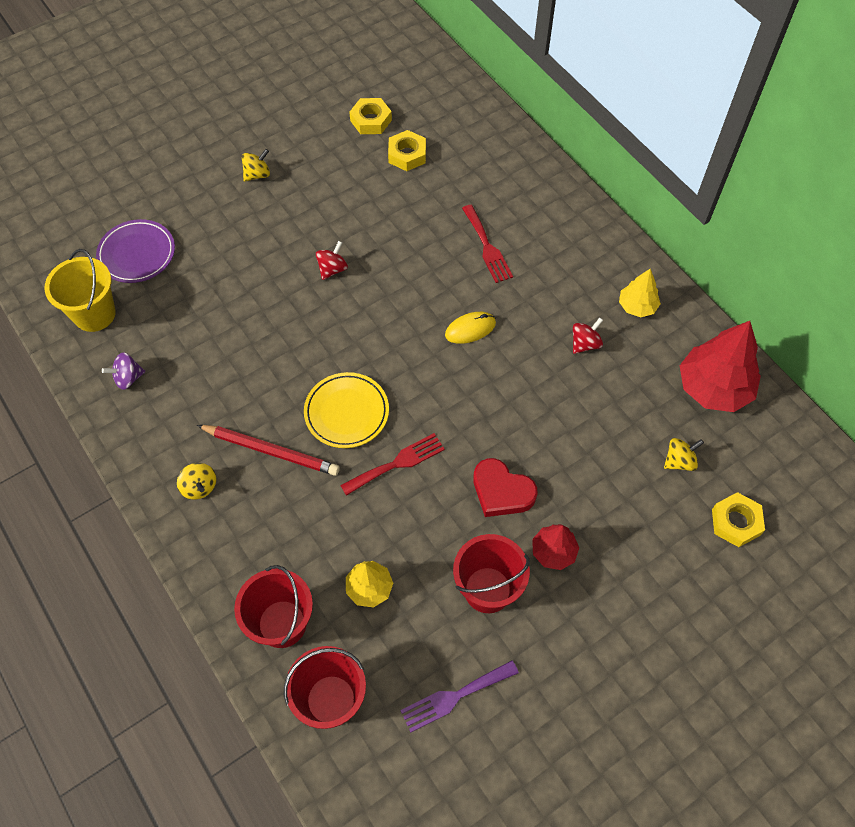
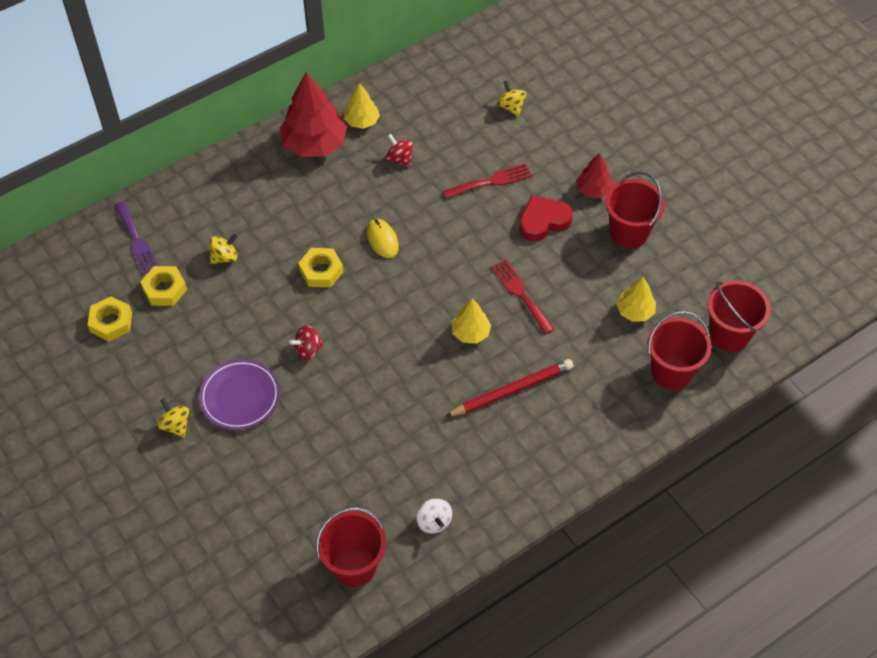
camera: 90 degrees left, 5 degrees down
yellow bucket [45,249,116,332] -> red bucket [316,508,386,587]
purple plate [96,219,175,283] -> purple plate moved to [199,359,280,430]
purple spinning top [102,352,145,390] -> white spinning top [417,498,452,534]
yellow spinning top [177,463,216,500] -> yellow spinning top moved to [210,234,238,264]
red pencil [197,425,340,476] -> red pencil turned 45 degrees clockwise [445,359,573,417]
yellow plate [304,372,389,448] -> yellow tree [451,299,491,344]
red spinning top [316,241,348,280] -> red spinning top turned 60 degrees counterclockwise [289,325,324,360]
purple fork [400,660,519,733] -> purple fork moved to [115,201,158,275]
red fork [462,205,513,283] -> red fork moved to [443,163,532,199]
red heart [473,458,538,517] -> red heart turned 150 degrees counterclockwise [519,195,573,241]
red tree [679,321,761,412] -> red tree moved to [280,72,347,157]
yellow nut [712,492,765,547] -> yellow nut moved to [298,248,343,287]

